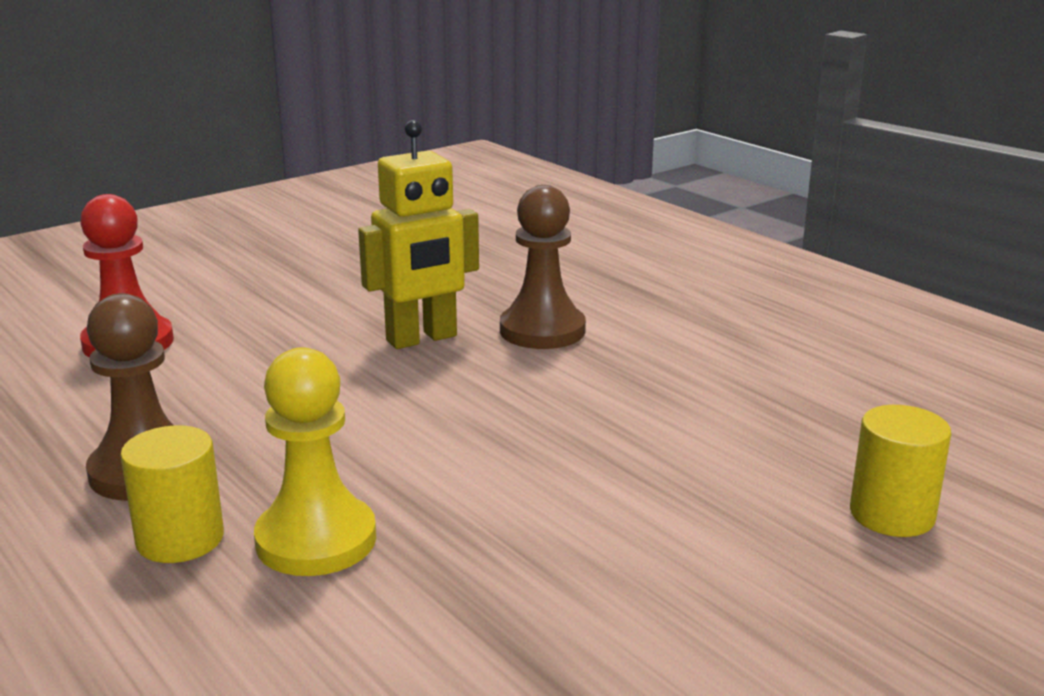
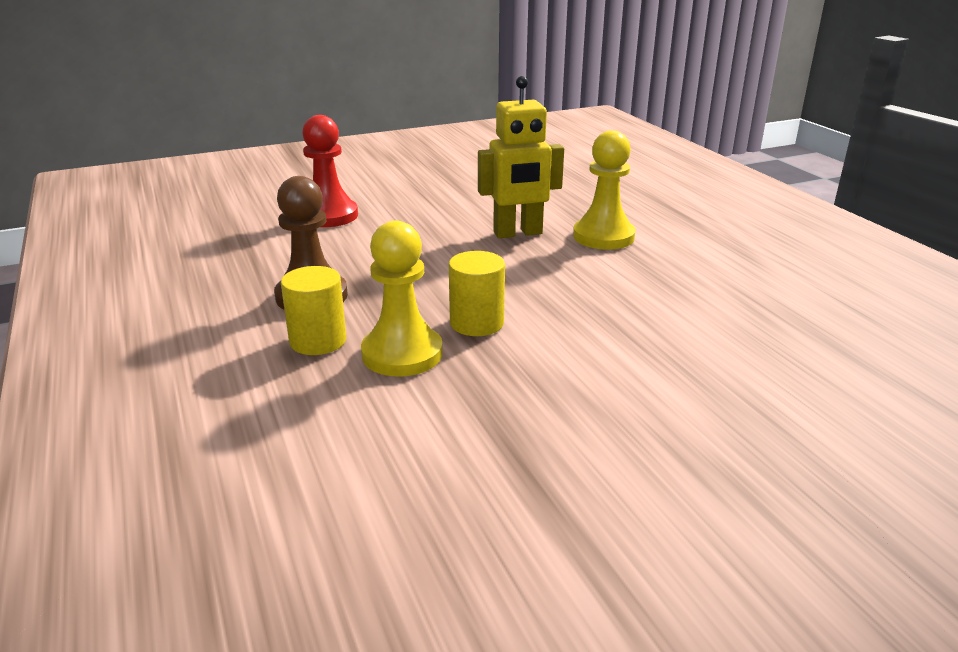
camera: 15 degrees right, 5 degrees up
brown pawn [500,185,586,349] -> yellow pawn [573,130,636,250]
yellow cylinder [850,405,951,537] -> yellow cylinder moved to [449,251,505,336]

